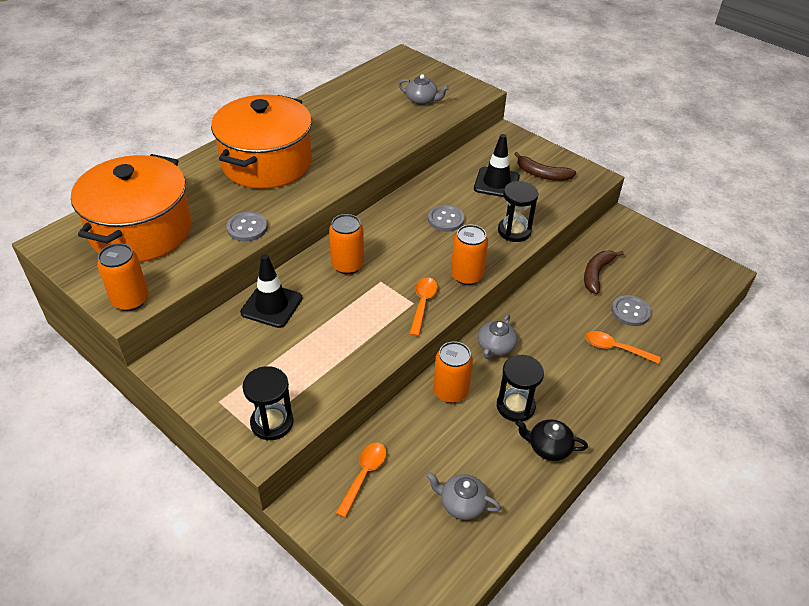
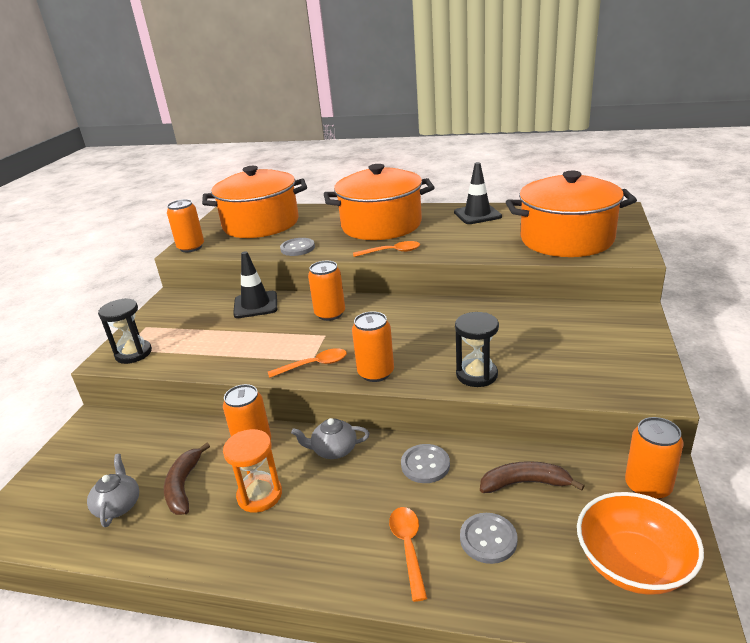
camera: 65 degrees right, 15 degrees down
orange spoon [336,442,387,518] -> orange spoon moved to [353,241,420,257]
grey teapot [398,74,449,105] -> orange pot [506,171,637,257]
grey button [428,205,465,232] -> grey button moved to [401,444,450,483]
black traffic cone [474,134,520,197] -> black traffic cone moved to [454,162,502,224]
black hourglass [497,355,544,422] -> orange hourglass [223,429,282,513]
brown banana [514,152,576,181] -> brown banana moved to [164,443,210,515]
black teapot [515,419,588,461] -> none
none -> orange bowl [577,492,704,595]
none -> orange can [625,417,684,499]

